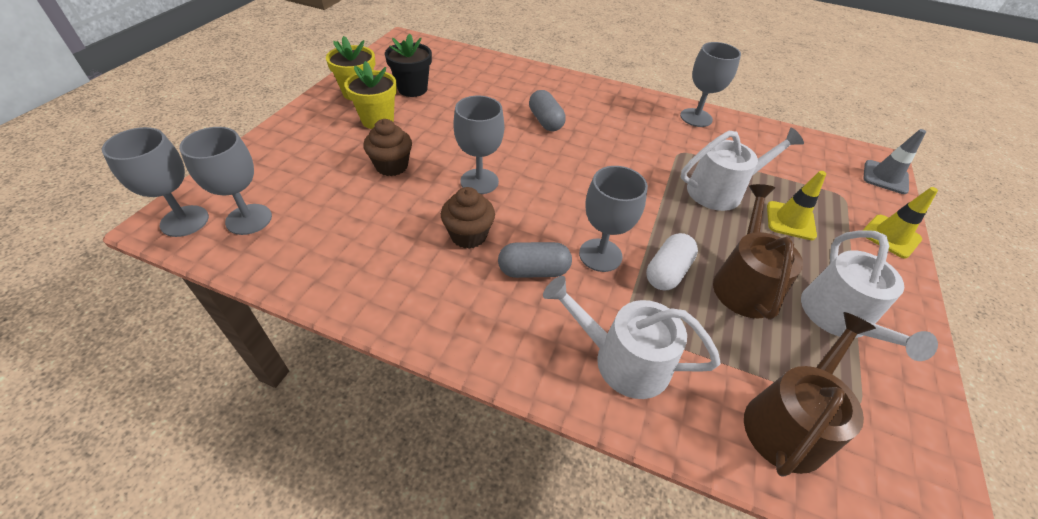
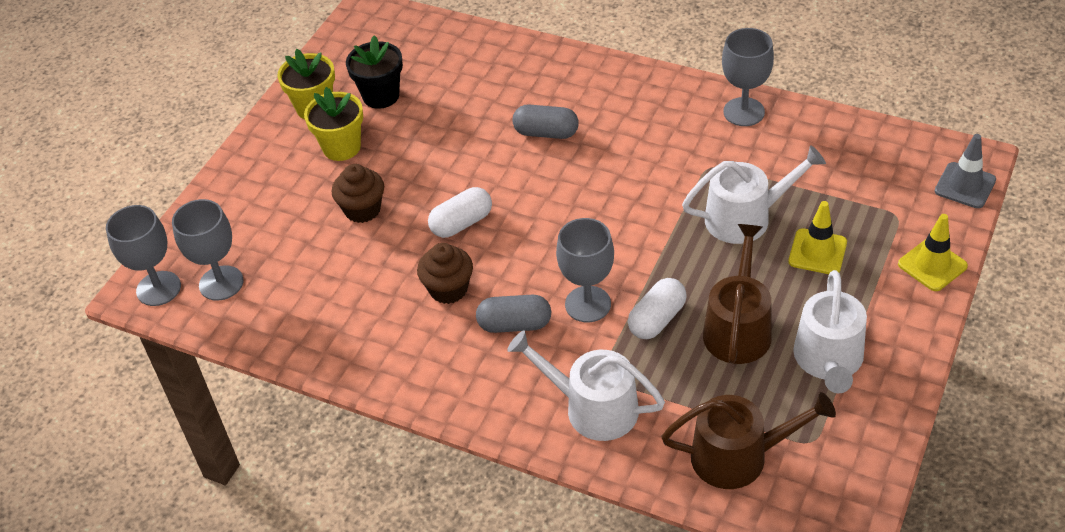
camera: 10 degrees right, 0 degrees up
grey goblet [454,96,504,194] -> white capsule [428,187,492,238]
grey capsule [529,90,566,131] -> grey capsule turned 60 degrees counterclockwise [512,105,579,139]
brown watering can [744,312,876,476] -> brown watering can turned 45 degrees clockwise [661,392,836,489]

